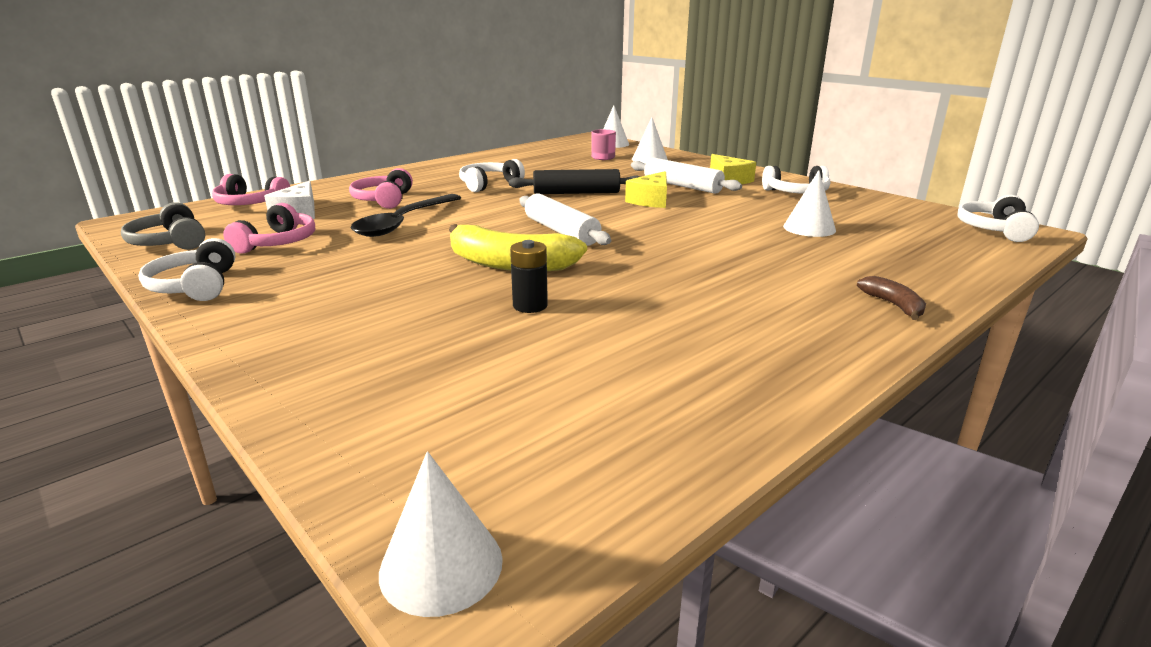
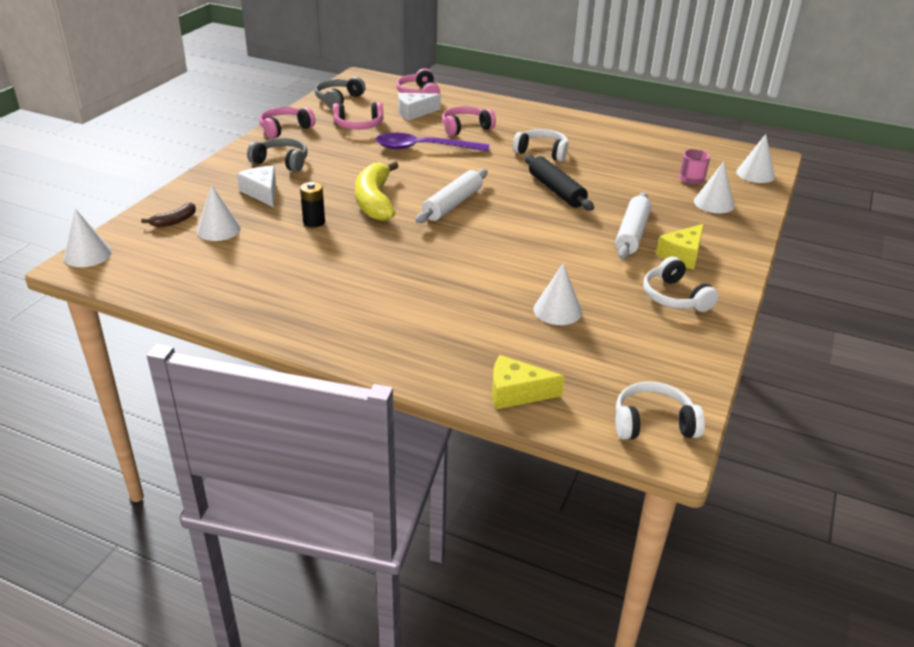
camera: 65 degrees right, 10 degrees up
white headphones [138,238,235,301] -> pink headphones [259,107,315,139]
black spoon [351,194,461,237] -> purple spoon [376,133,489,152]
yellow cheese [625,171,667,208] -> yellow cheese moved to [492,355,565,409]
brown banana [857,276,926,320] -> brown banana moved to [141,203,196,227]
none -> white cone [197,185,241,241]
none -> white cheese [237,166,276,207]
none -> grey headphones [247,138,308,172]

